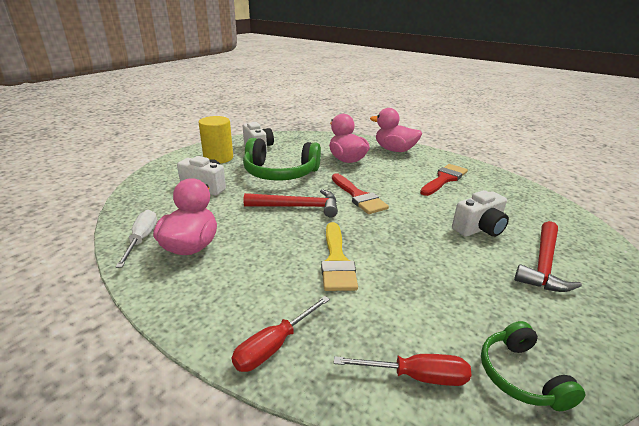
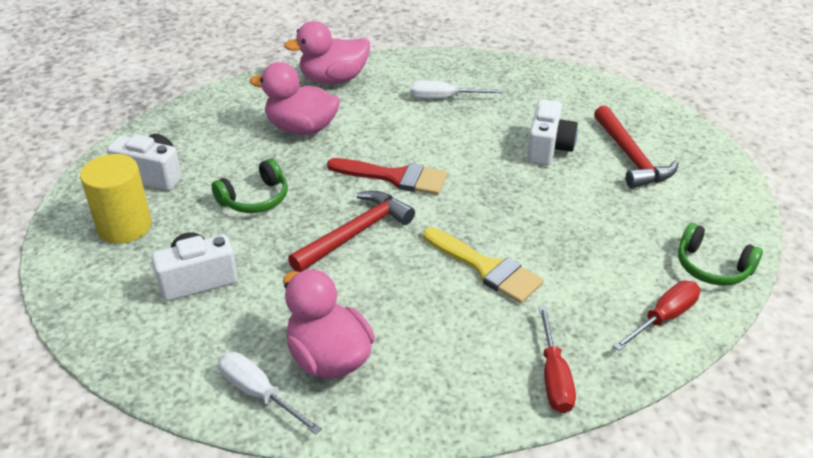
camera: 45 degrees left, 10 degrees up
green headphones [243,138,321,181] -> green headphones [211,158,288,213], size x0.56
red brush [420,164,468,196] -> white screwdriver [410,80,503,99]

